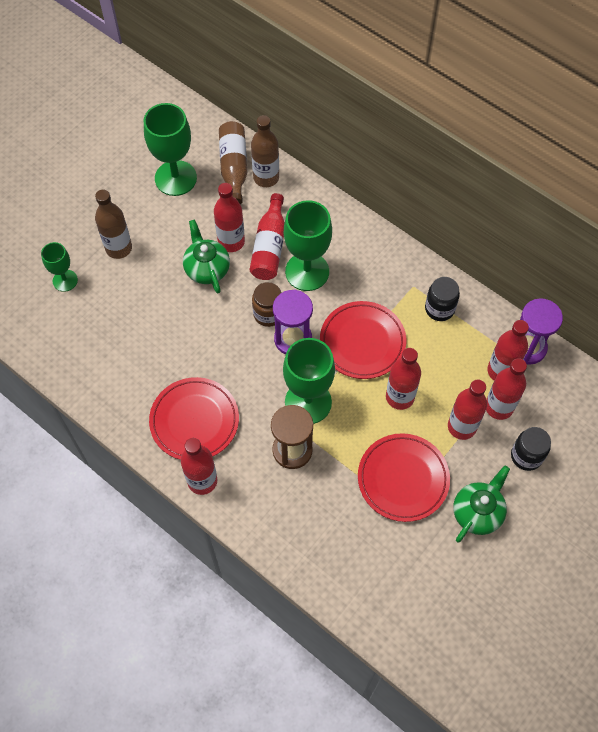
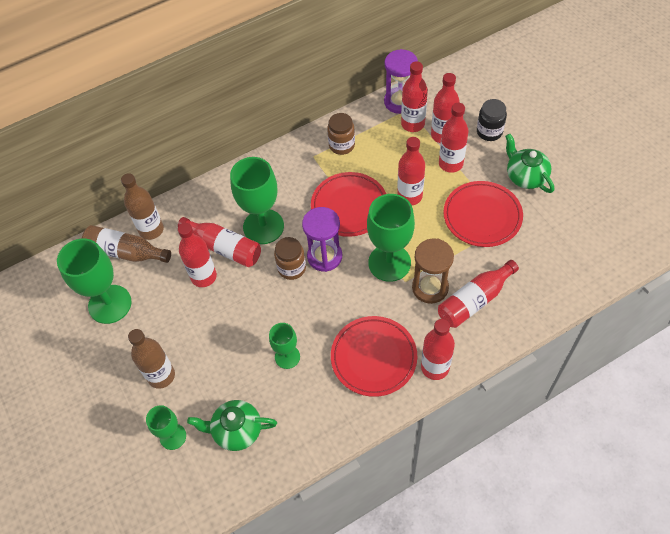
camera: 65 degrees left, 5 degrees down
green teapot [183,219,230,293] -> green teapot moved to [187,400,277,451]
black jar [425,277,460,321] -> brown jar [327,113,355,155]
none -> green goblet [269,323,300,369]
none -> red bottle [438,260,519,328]

